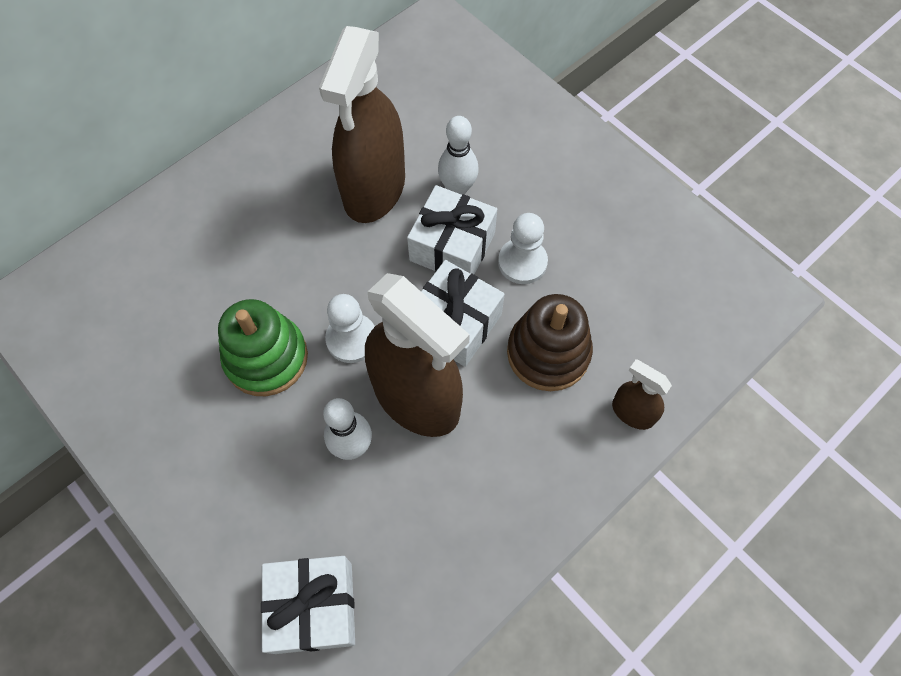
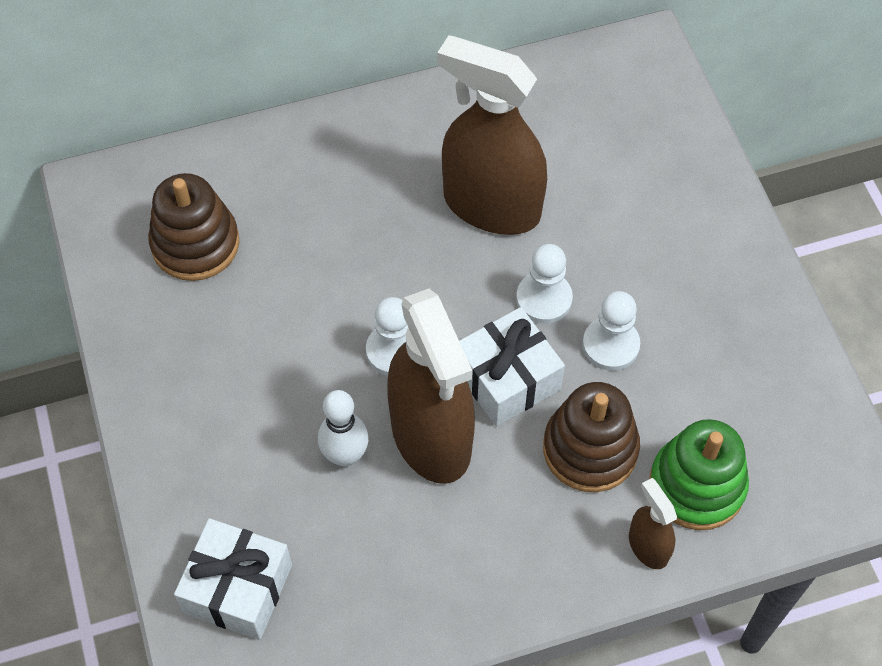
camera: 25 degrees right, 5 degrees down
green stacking toy [218,299,308,396] -> green stacking toy moved to [649,419,749,530]
brown spray bottle [319,26,405,223] -> brown spray bottle turned 75 degrees clockwise [437,35,547,235]
white gift [407,185,497,275] -> white pawn [516,244,573,324]
white bowling pin [438,116,479,195] -> none
none -> brown stacking toy [148,173,239,281]

